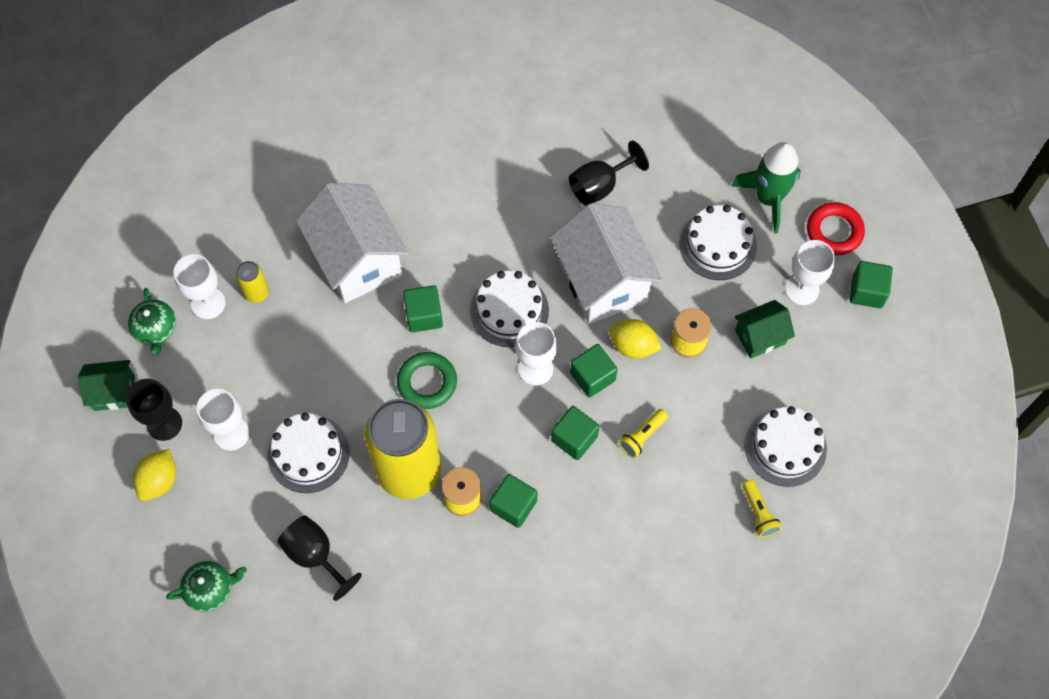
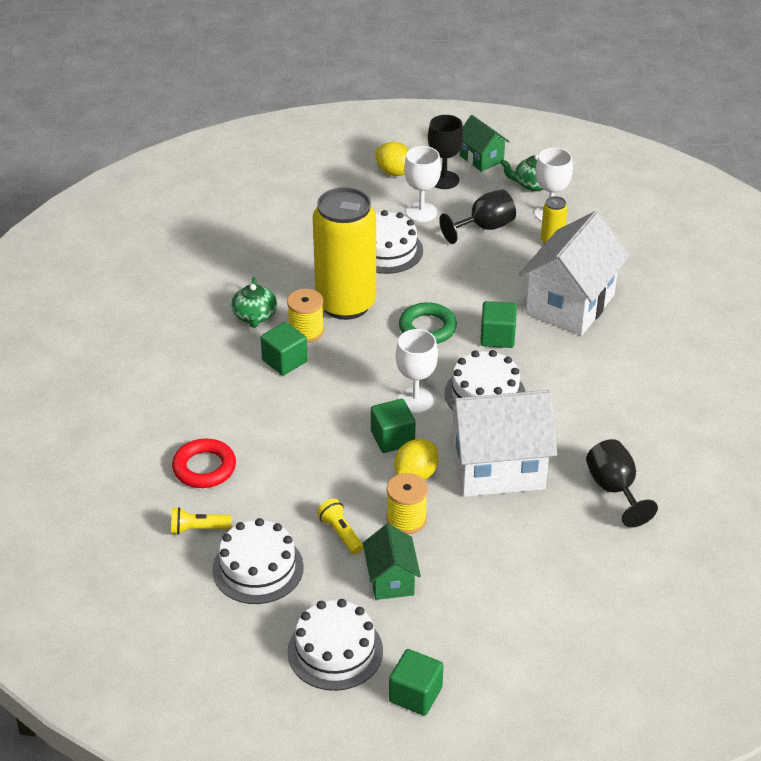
camera: 105 degrees right, 25 degrees down
green house [78,360,135,411] -> green house turned 45 degrees counterclockwise [460,115,510,172]
green teapot [166,561,247,612] -> green teapot moved to [231,277,277,328]
black goblet [278,515,362,601] -> black goblet moved to [439,189,516,244]
white house [296,183,408,303] -> white house turned 45 degrees counterclockwise [519,211,630,336]
green cube [551,406,599,460] -> none
yellow flashlight [619,409,668,458] -> yellow flashlight moved to [317,499,364,555]
white cake [679,205,757,280] -> white cake moved to [287,599,383,691]
green rocket [731,142,801,234] -> none
white goblet [785,240,835,305] -> none
red ring [807,202,865,255] -> red ring moved to [172,439,236,488]

